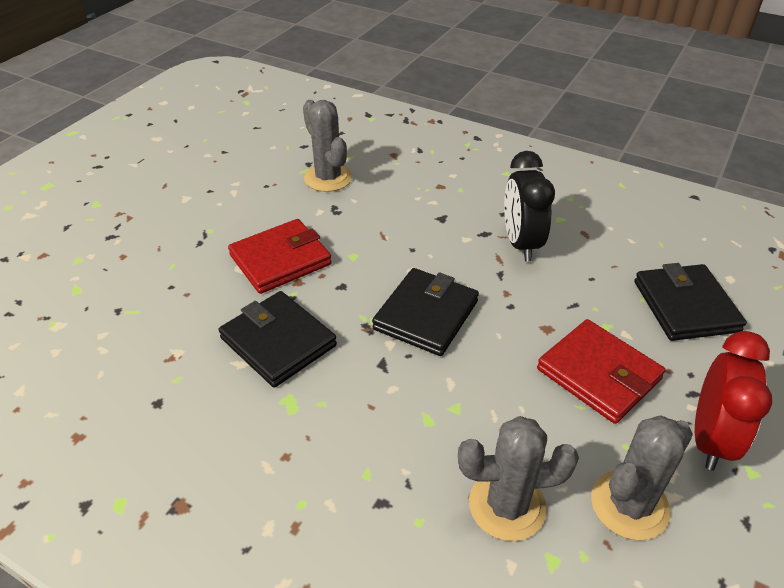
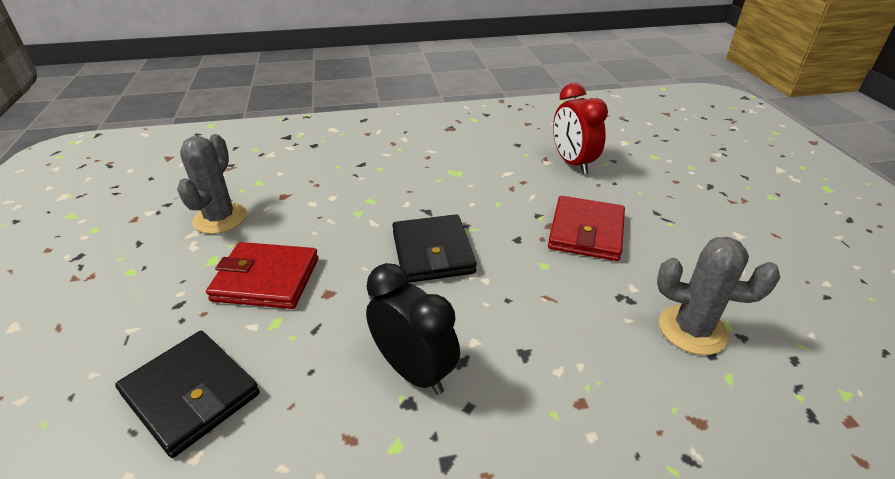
camera: 140 degrees right, 5 degrees down
black wallet [219,291,337,387] -> none
grey cactus [458,416,579,541] -> none
red clock [695,331,772,471] -> red clock moved to [553,83,608,174]

